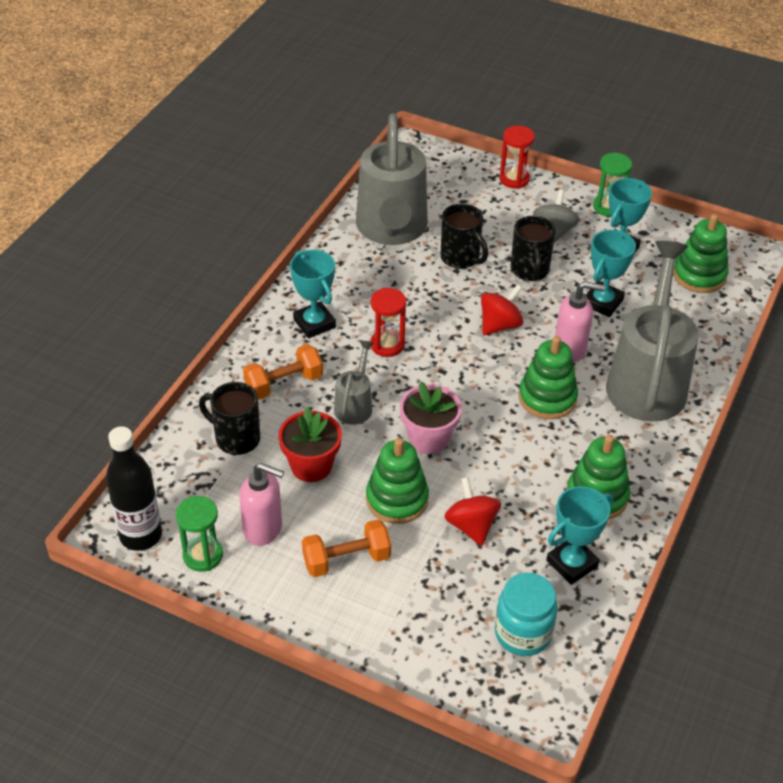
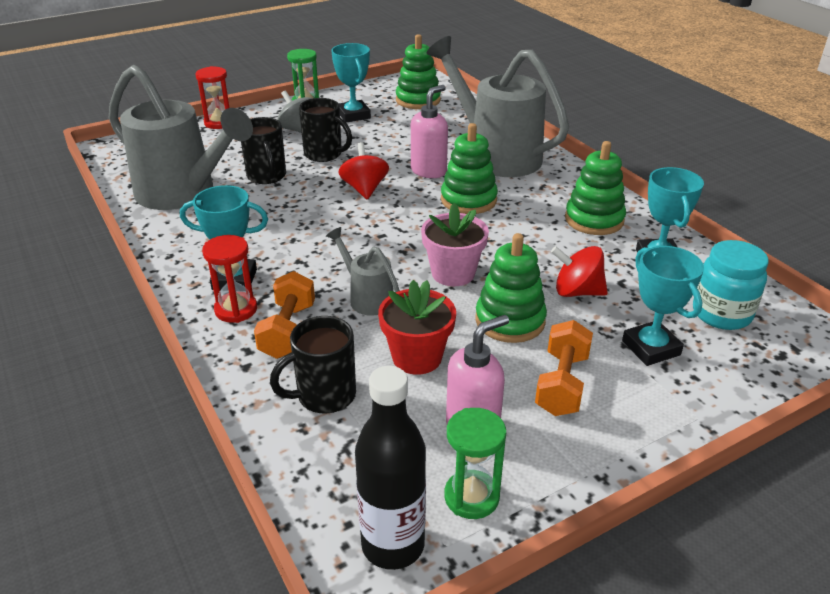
camera: 55 degrees left, 10 degrees down
red hourglass [370,288,406,357] -> red hourglass moved to [202,235,257,323]
black mug [440,204,488,269] -> black mug turned 75 degrees clockwise [241,117,286,184]
turquoise trophy [586,230,636,317] -> turquoise trophy moved to [622,246,704,366]

